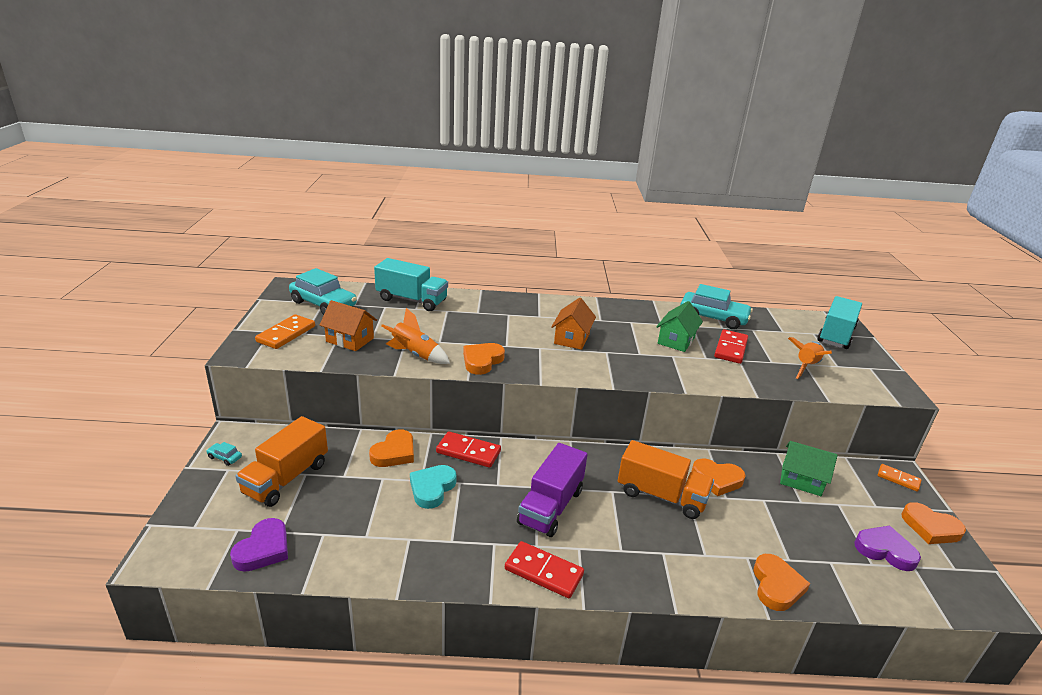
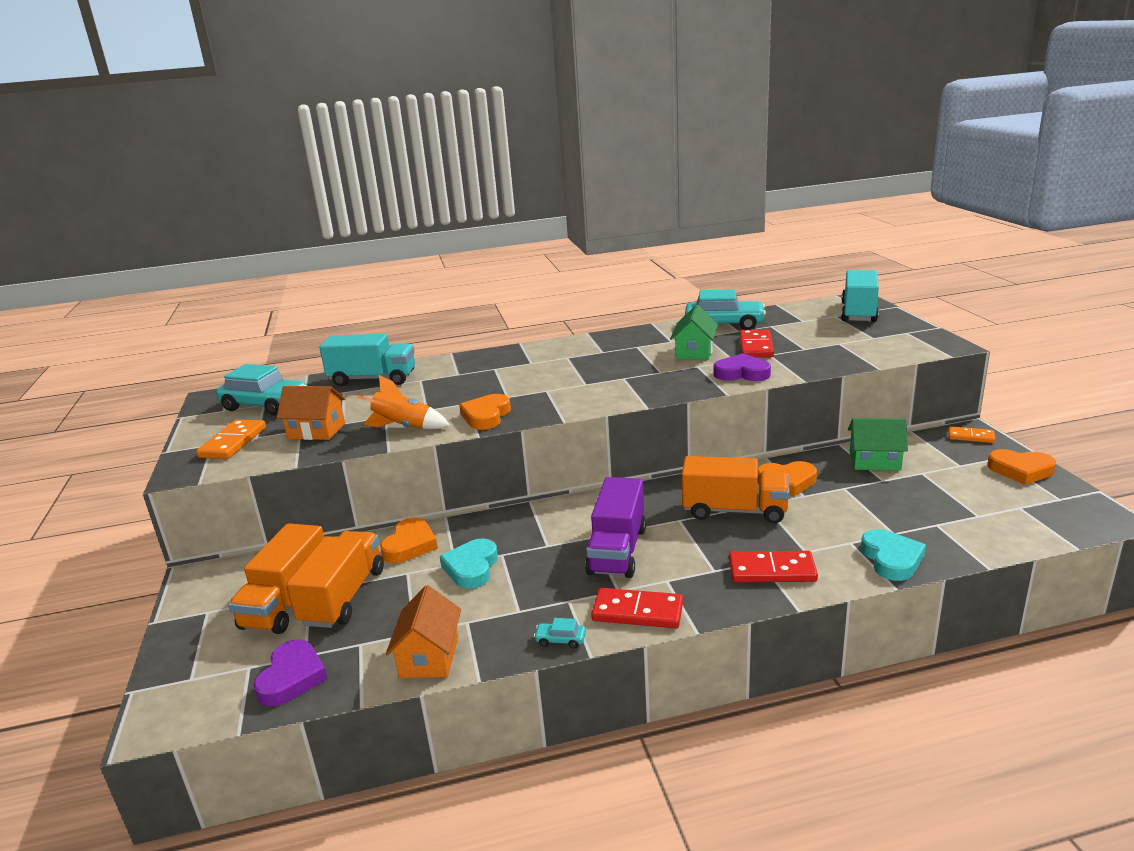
camera: 10 degrees left, 5 degrees down
turquoise car [206,442,242,466] -> turquoise car moved to [534,618,586,649]
red domino [436,431,501,468] -> red domino moved to [729,551,818,582]
orange house [551,298,596,350] -> orange house moved to [386,585,461,678]
orange heart [753,554,810,611] -> turquoise heart [861,529,926,581]
orange rocket [788,337,832,379] -> none
purple heart [854,525,921,571] -> purple heart moved to [714,353,771,381]
none -> orange truck [287,531,384,628]

